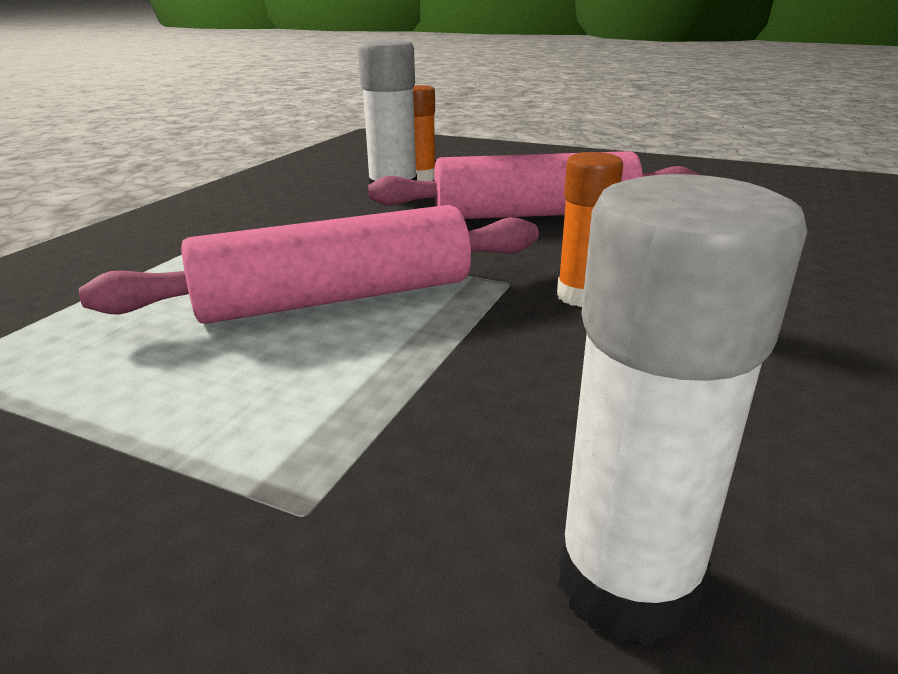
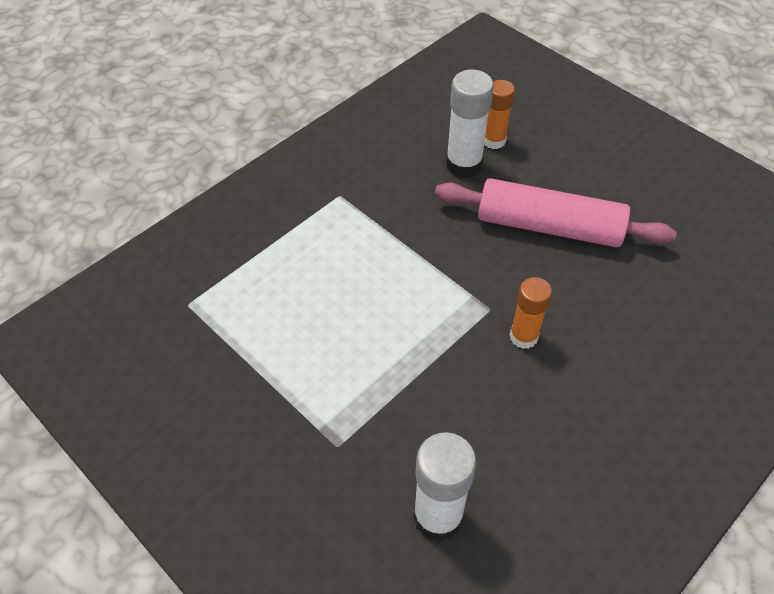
camera: 20 degrees right, 25 degrees up
pink rolling pin [79,205,539,324] -> none

